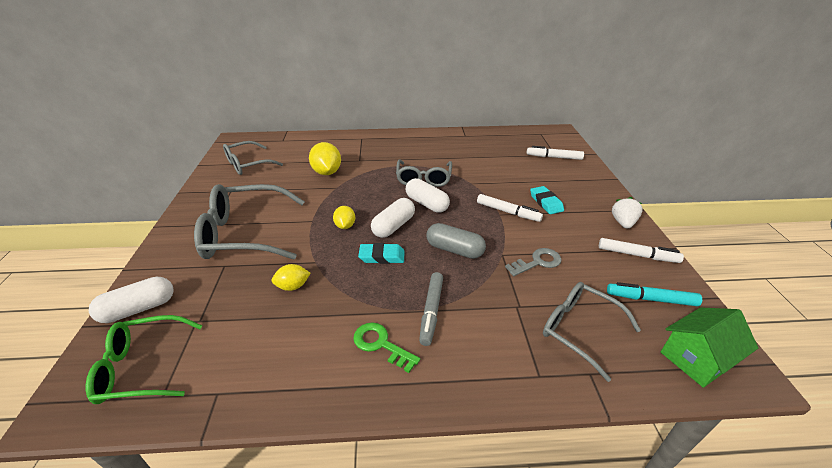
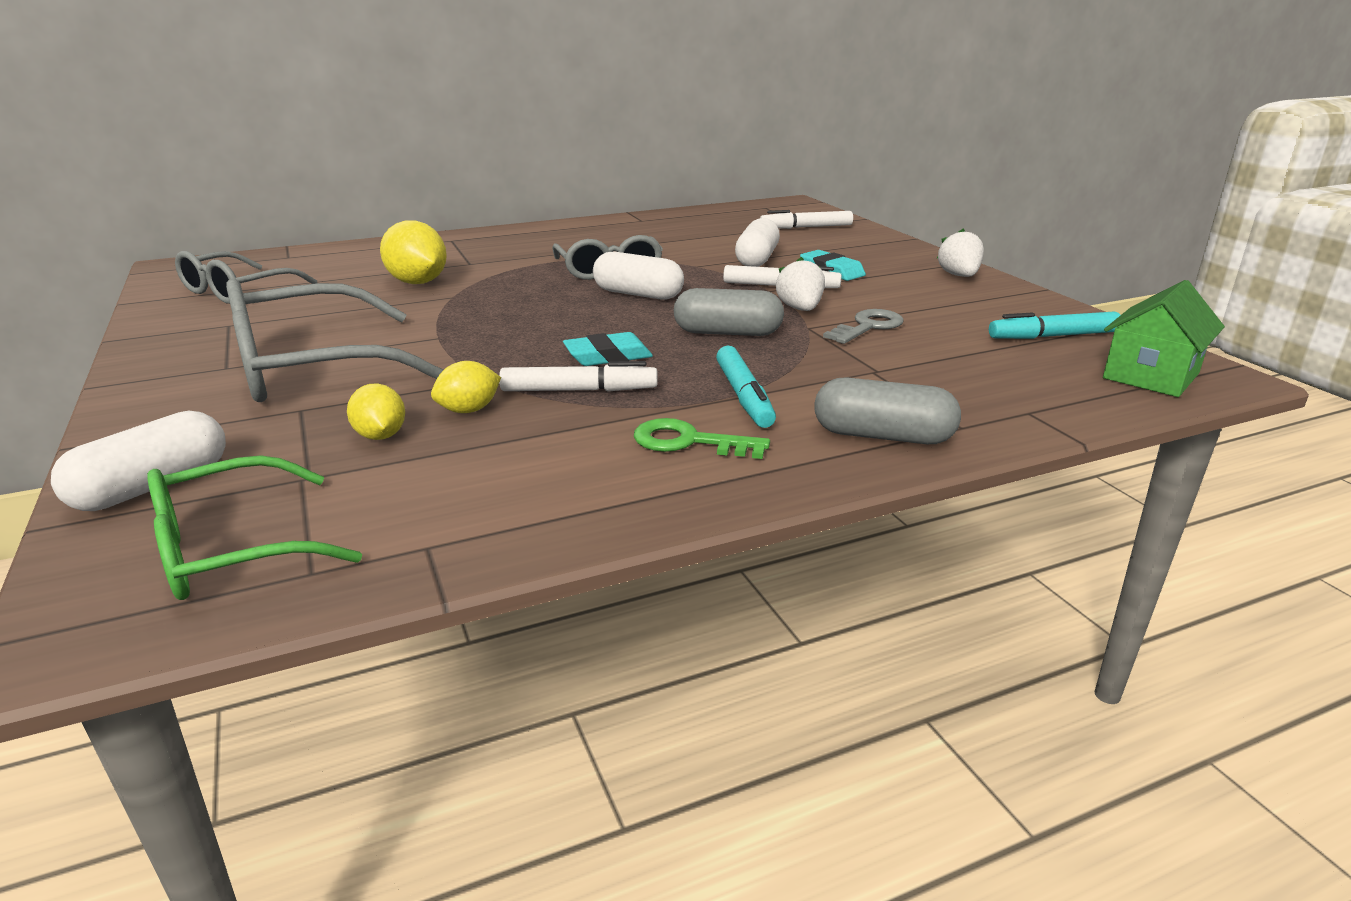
camera: 20 degrees left, 10 degrees down
yellow lemon [333,206,355,229] -> yellow lemon moved to [347,383,405,440]
white capsule [371,198,415,238] -> white capsule moved to [735,218,780,267]
grey marker [419,272,443,346] -> turquoise marker [716,346,776,428]
grey glasses [543,282,641,382] -> none
white marker [599,238,684,263] -> white marker moved to [499,361,658,392]
none -> white strawberry [776,257,825,311]
none -> grey capsule [814,377,961,444]

